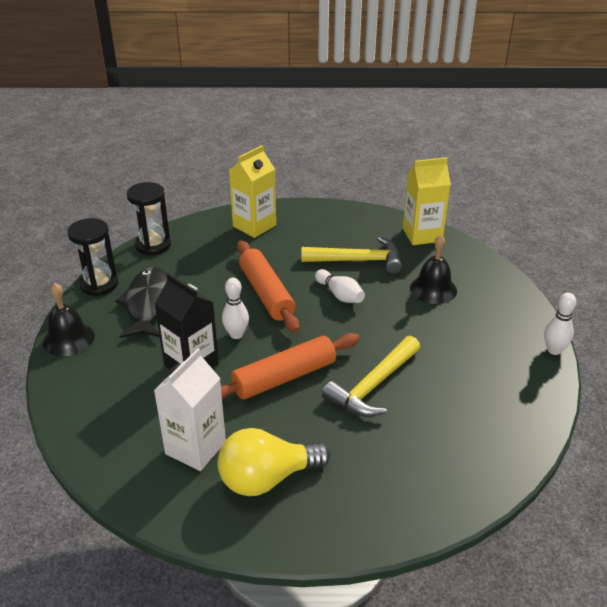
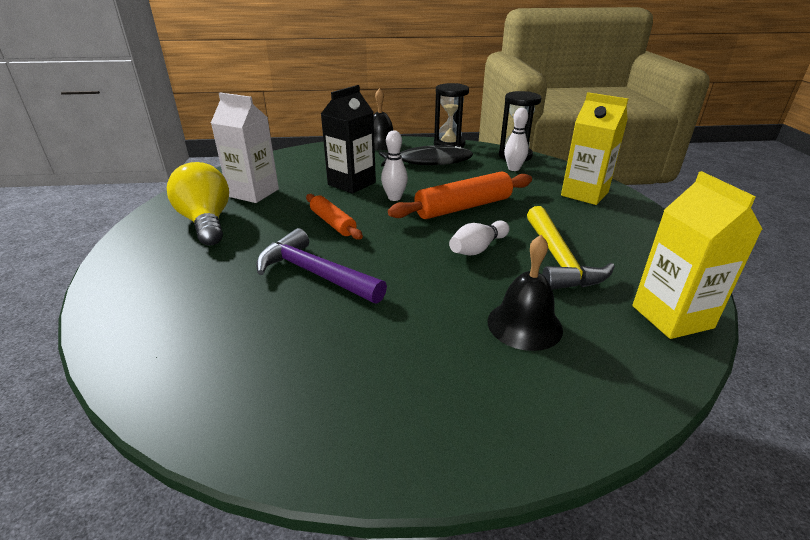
camera: 85 degrees right, 5 degrees down
orange rolling pin [221,333,360,400] -> orange rolling pin [306,194,363,240], size x0.61
yellow hammer [322,336,420,417] -> purple hammer [256,228,387,304]
white bowling pin [544,293,577,355] -> white bowling pin moved to [504,108,528,171]

